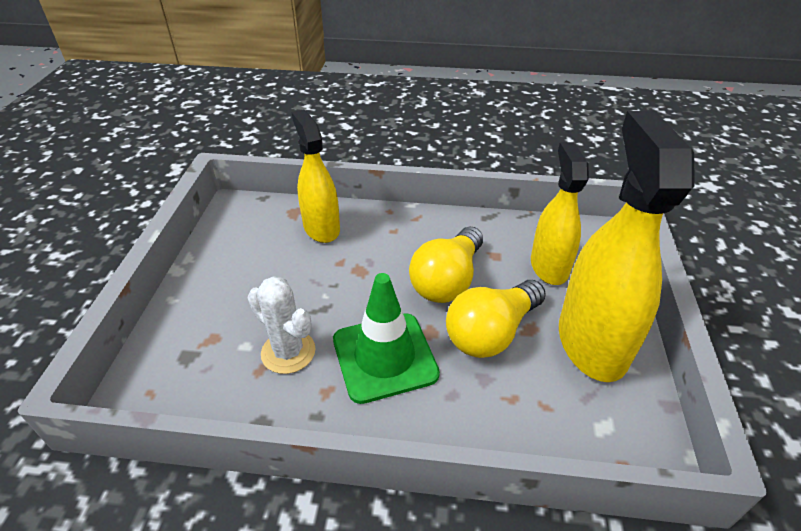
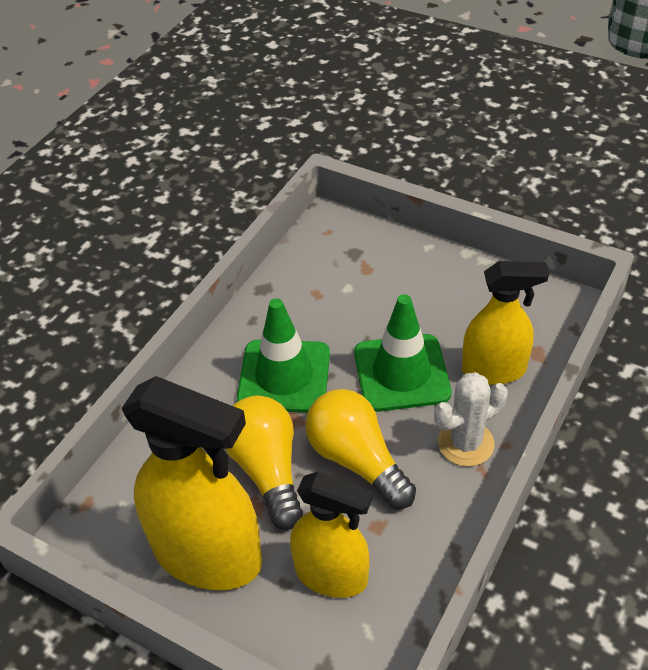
camera: 115 degrees right, 5 degrees up
white cactus [247,276,316,374] -> white cactus moved to [434,372,508,466]
none -> green traffic cone [354,294,452,412]

